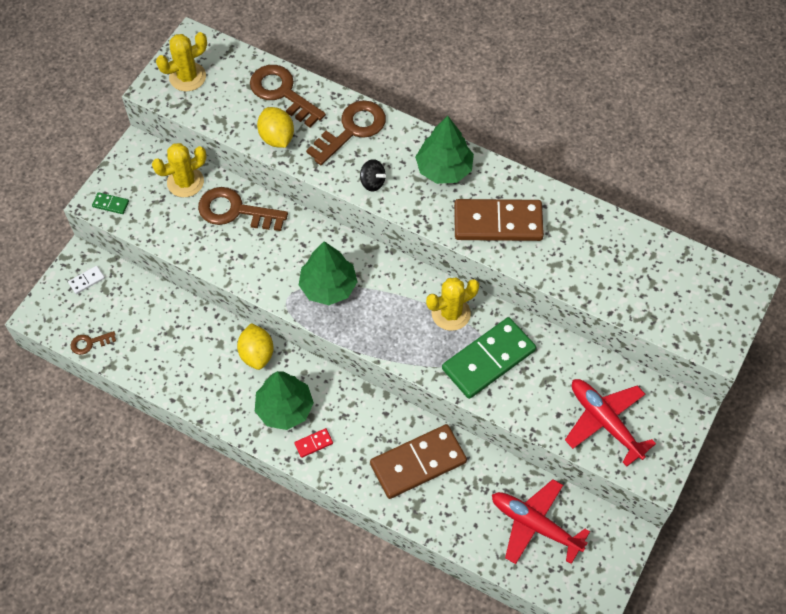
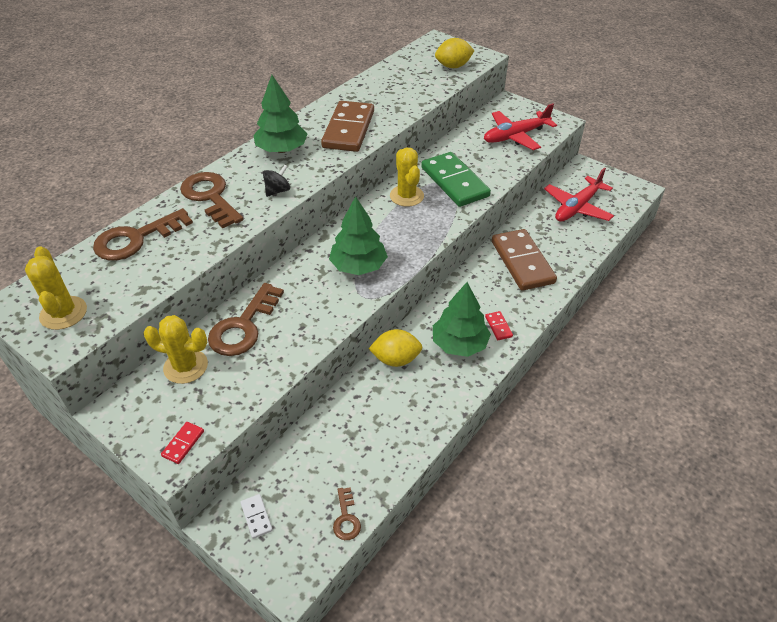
camera: 80 degrees left, 15 degrees down
green domino [92,192,129,214] -> red domino [161,422,204,464]
yellow cactus [152,143,207,197] -> yellow cactus turned 60 degrees counterclockwise [144,315,208,384]
yellow lemon [257,107,294,148] -> yellow lemon moved to [435,38,475,68]

